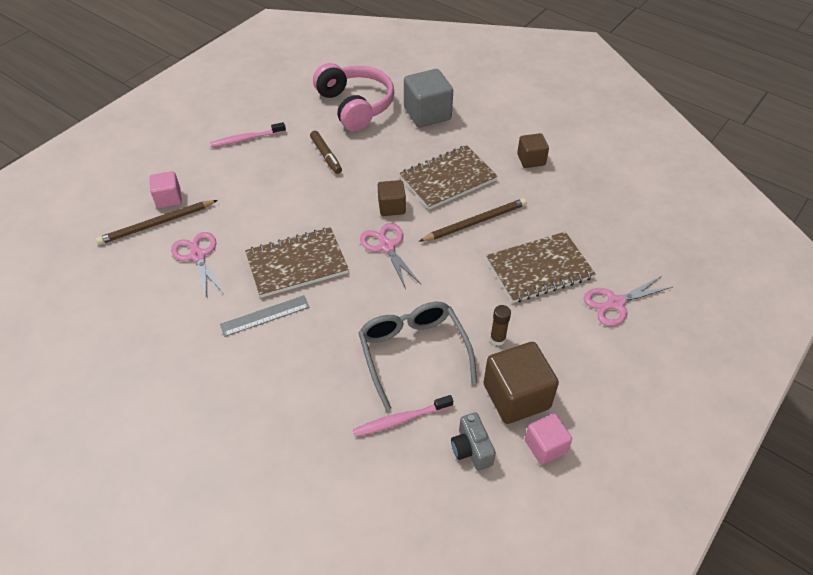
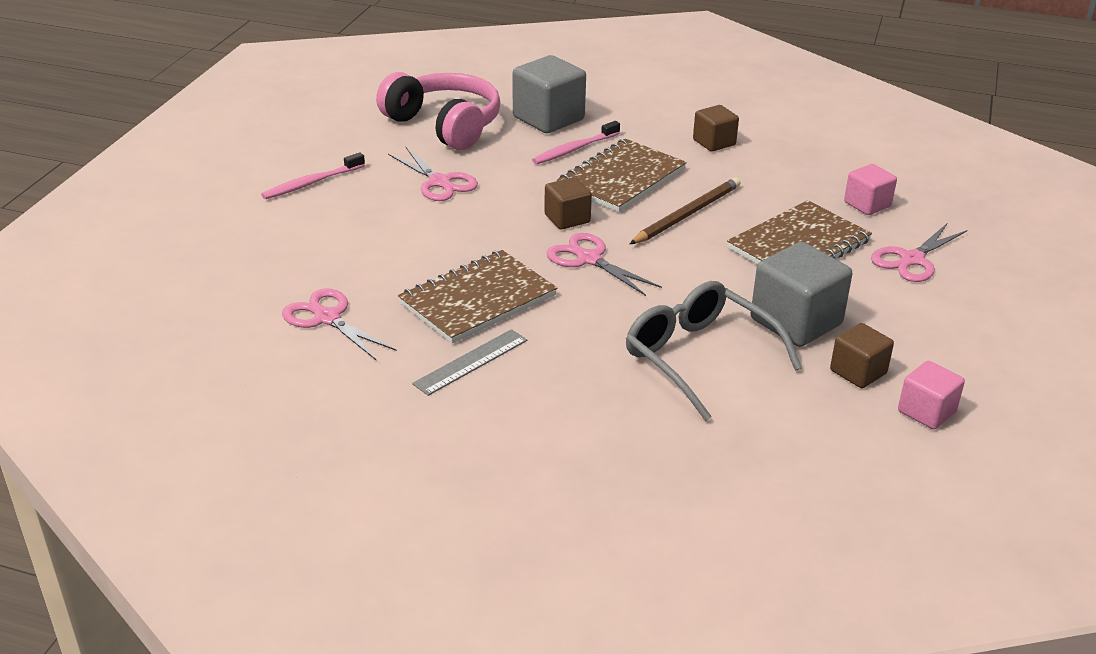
camera: 20 degrees left, 15 degrees down
brown pencil [96,200,218,245] -> none
pink cube [149,171,182,208] -> pink cube moved to [844,164,897,215]
brown marker [310,131,342,174] -> pink scissors [388,147,478,201]
pink toothbrush [353,395,453,437] -> pink toothbrush moved to [532,121,620,164]
grey camera [451,412,496,471] -> none
brown cube [483,342,559,424] -> brown cube [830,323,894,388], size x0.59
brown glue stick [490,305,511,346] -> grey cube [751,242,852,347]

